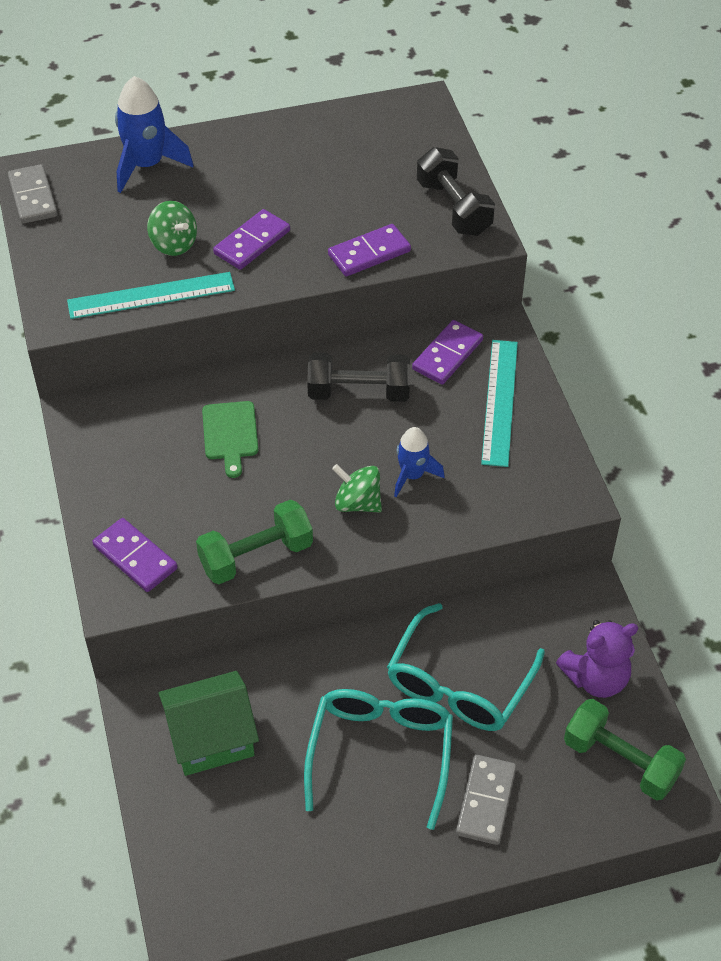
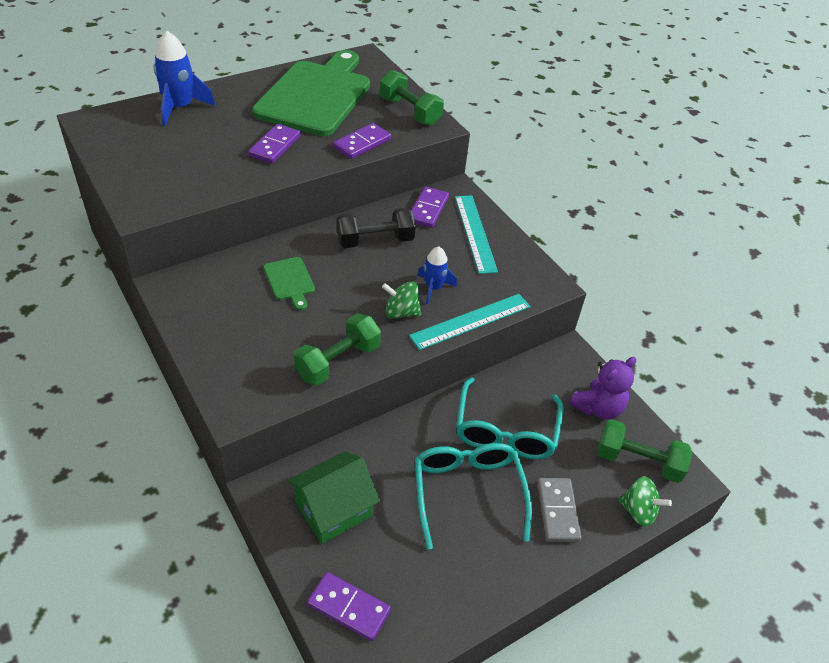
camera: 20 degrees left, 5 degrees down
grey domino [8,164,58,224] -> none
turquoise ruler [67,272,235,319] -> turquoise ruler moved to [409,294,531,350]
purple domino [93,518,178,592] -> purple domino moved to [307,572,391,641]
green spinning top [147,201,197,256] -> green spinning top moved to [619,476,672,527]
black dumbbell [417,147,495,236] -> green dumbbell [380,70,444,126]
none -> green cutting board [252,50,370,136]

